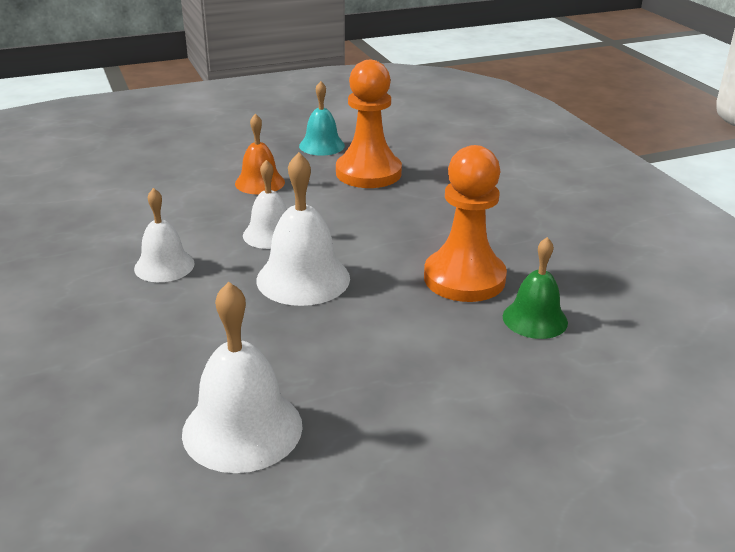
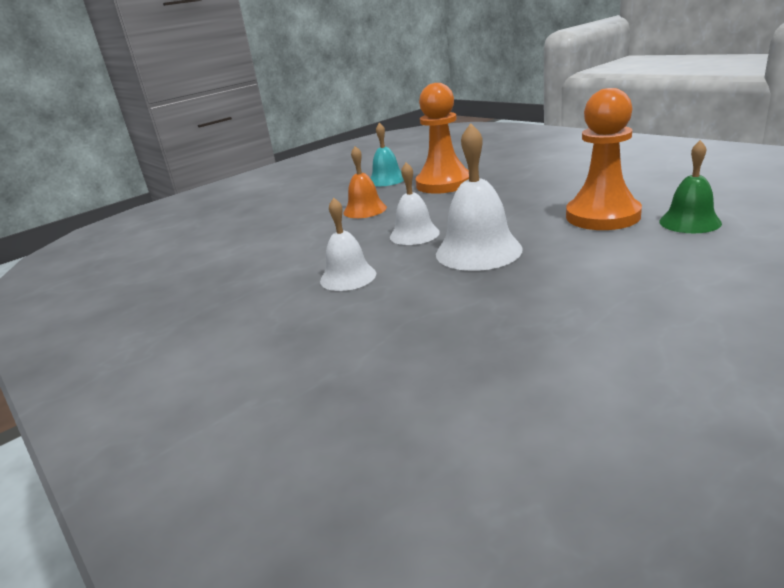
camera: 15 degrees left, 5 degrees down
white bell [182,282,302,473] -> none

